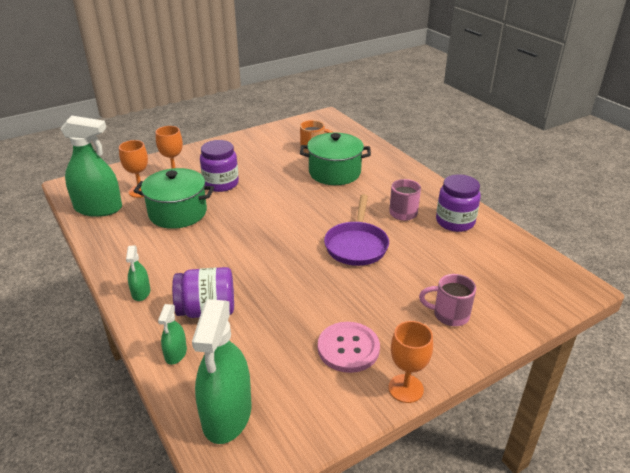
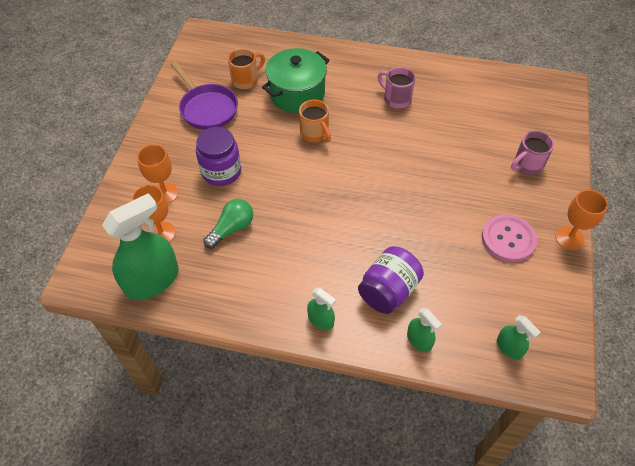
camera: 45 degrees left, 20 degrees up
green pot [133,168,214,229] -> green light bulb [203,199,253,249]
green spray bottle [192,299,252,444] -> green spray bottle [497,315,541,360], size x0.48
purple pan [324,194,389,266] -> purple pan moved to [171,61,238,130]
purple jar [436,174,481,232] -> none
none -> orange mug [299,99,331,143]

